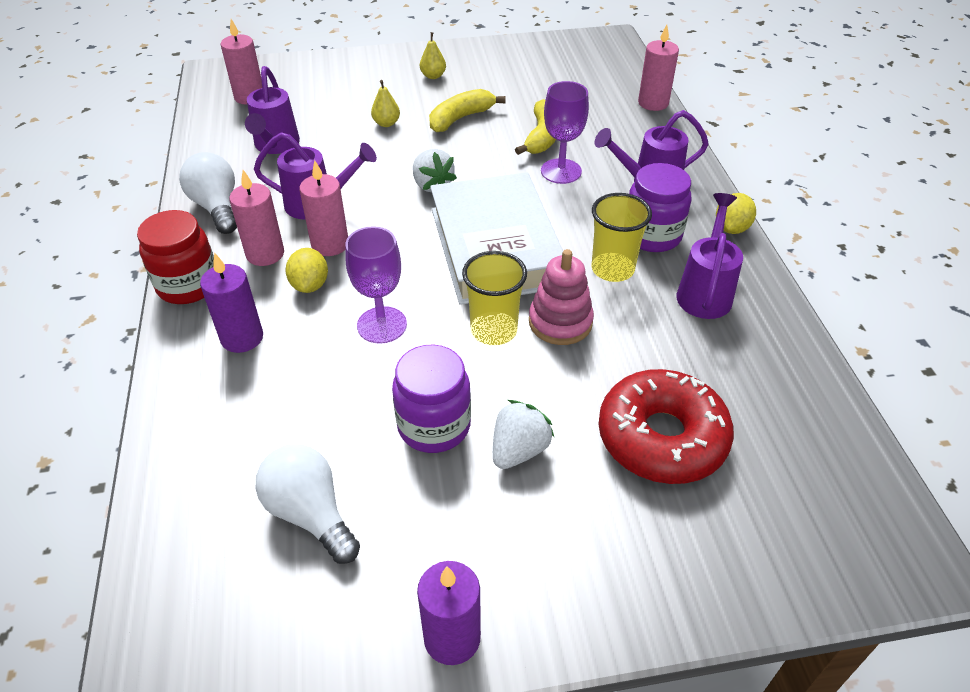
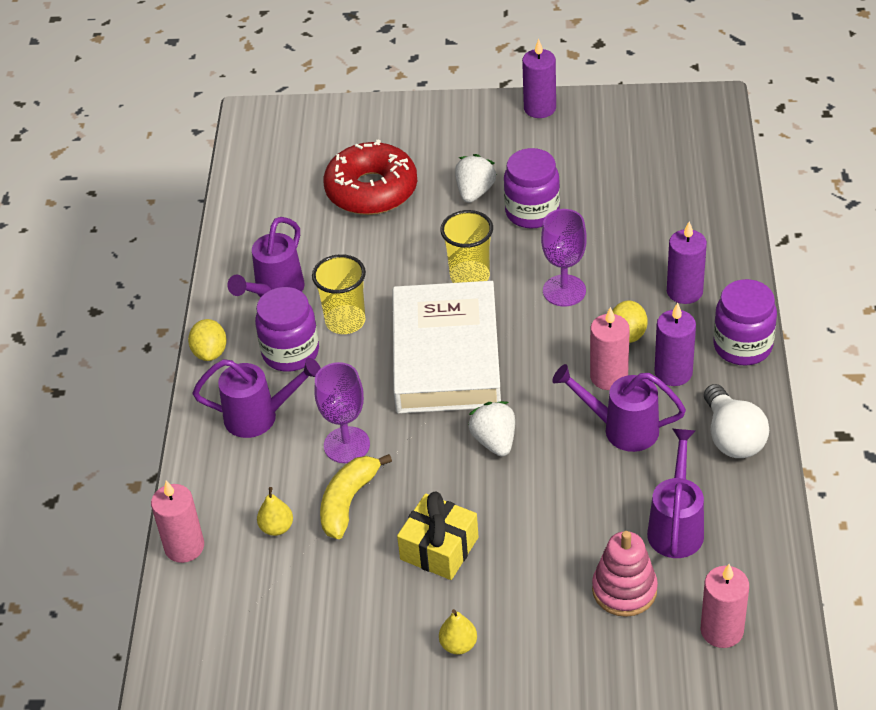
camera: 165 degrees left, 0 degrees up
red jar [137,210,214,304] -> purple jar [713,279,777,365]
pink candle [229,170,284,266] -> purple candle [654,303,696,386]
white light bulb [255,444,360,564] -> none
yellow pear [371,80,400,127] -> yellow pear moved to [257,487,293,536]
yellow banana [429,89,506,132] -> yellow gift [397,492,479,580]
white strawberry [493,400,554,469] -> white strawberry turned 150 degrees clockwise [455,154,497,203]
pink stacking toy [529,249,594,345] -> pink stacking toy moved to [592,531,658,617]
yellow lemon [716,193,756,234] -> yellow lemon turned 45 degrees counterclockwise [188,319,227,361]

